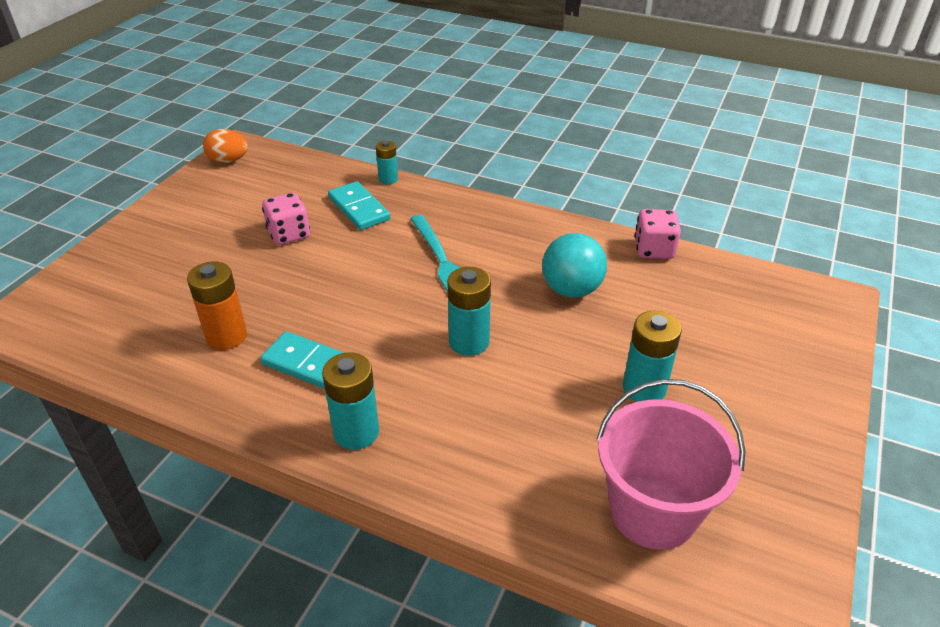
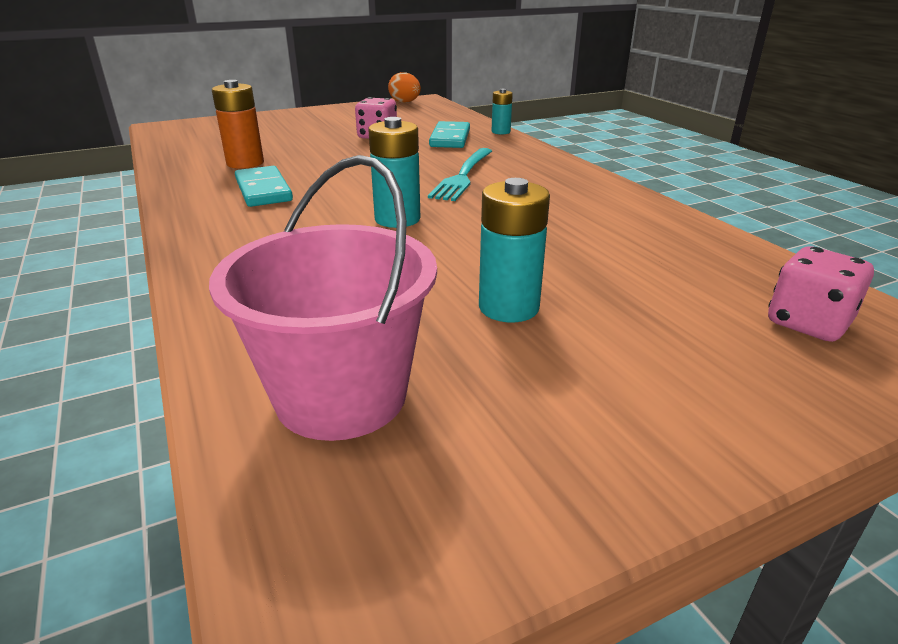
camera: 40 degrees right, 10 degrees down
turquoise battery [322,352,379,450] -> none
turquoise ball [542,233,607,298] -> none
pink dice [634,209,681,259] -> pink dice moved to [768,246,874,342]

